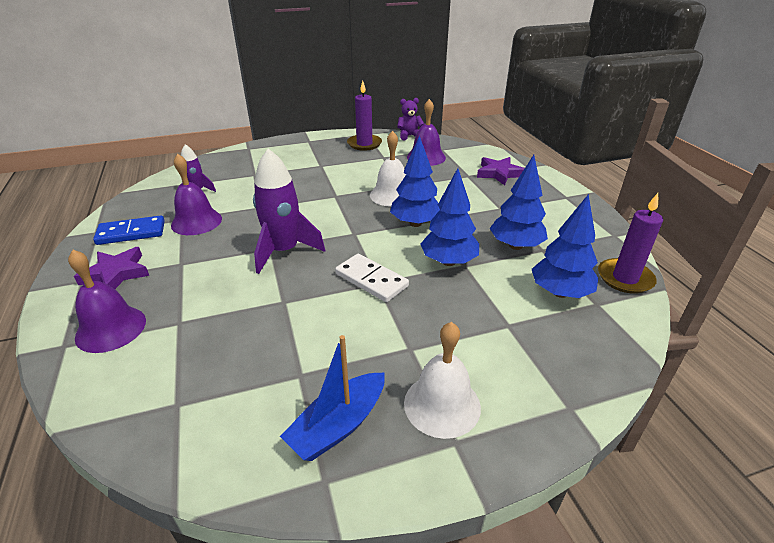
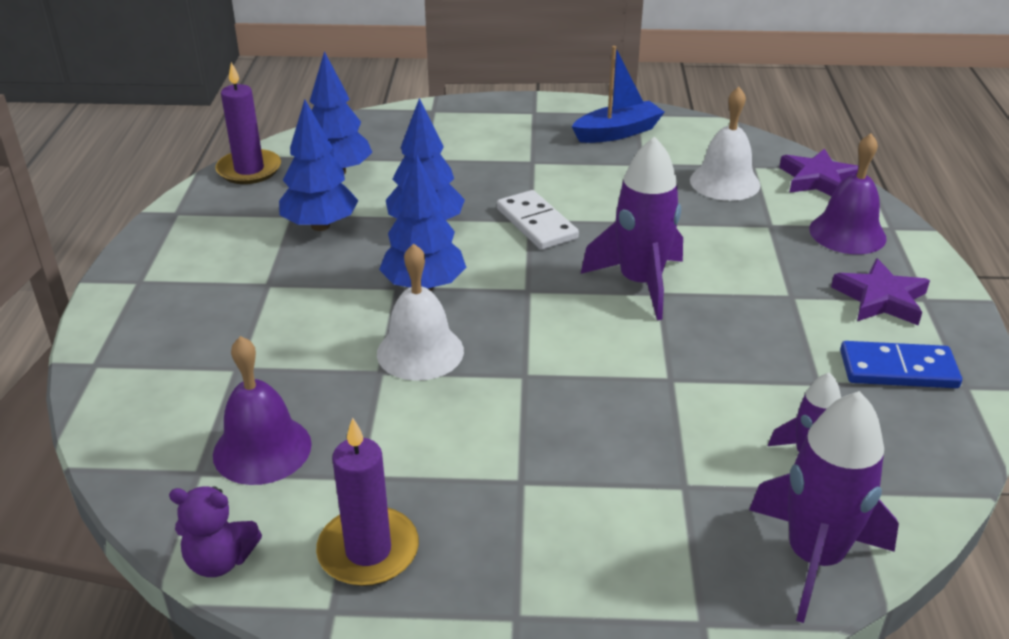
camera: 160 degrees left, 0 degrees up
purple bell [171,154,222,235] -> none
white bell [404,322,481,439] -> white bell moved to [690,87,760,201]
purple star [477,157,525,185] -> purple star moved to [779,148,859,196]
none -> purple rocket [749,391,899,623]

